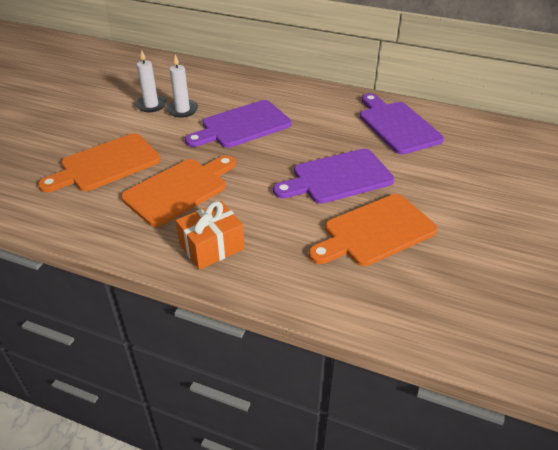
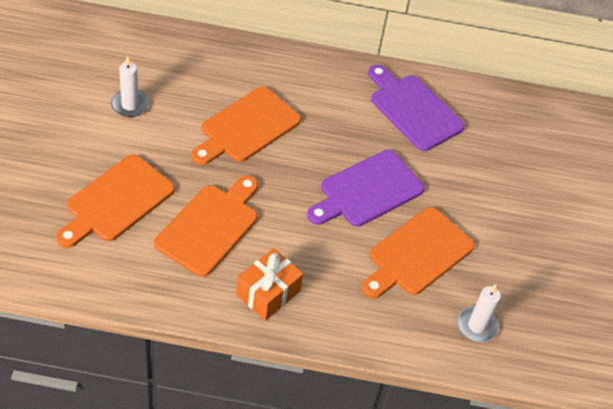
camera: 20 degrees left, 10 degrees up
white candle [166,55,198,118] -> white candle moved to [457,284,501,342]
purple cutting board [185,100,291,148] -> orange cutting board [191,87,301,165]

